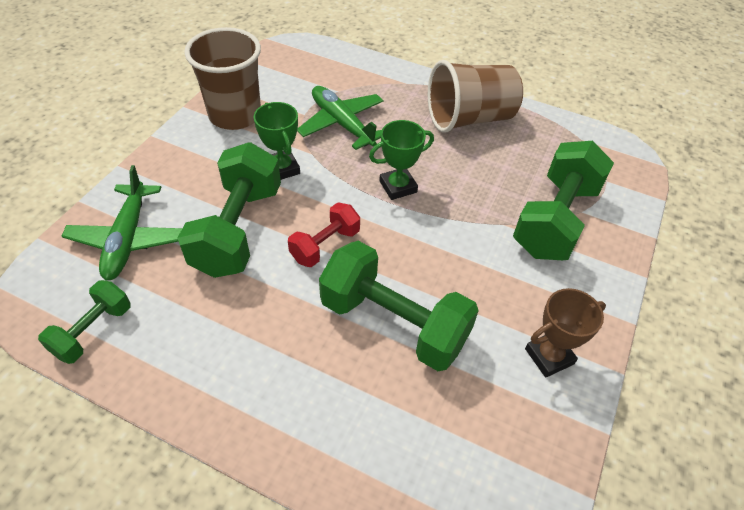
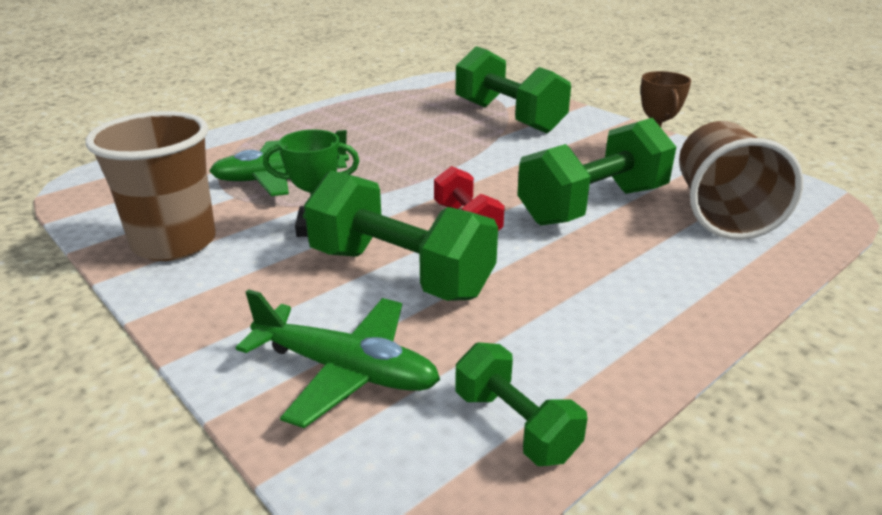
camera: 65 degrees left, 20 degrees down
green trophy [369,120,434,200] -> none
brown cup [428,60,523,133] -> brown cup moved to [679,121,803,240]

